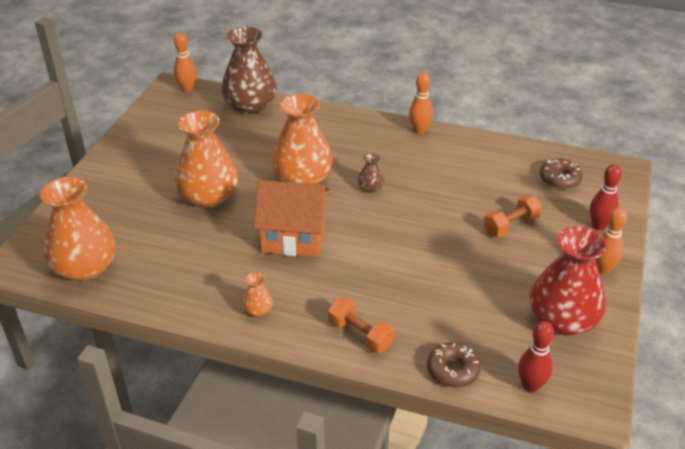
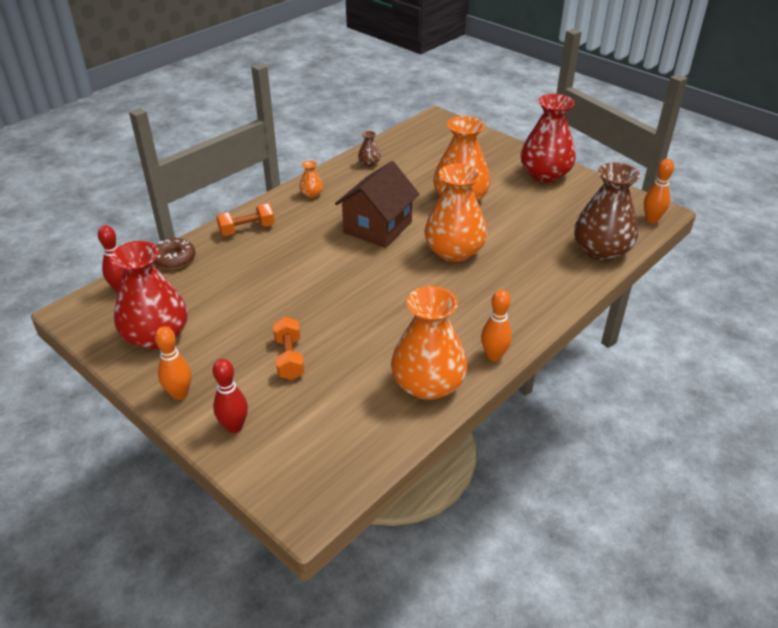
camera: 115 degrees right, 0 degrees up
orange vase [40,177,115,281] -> orange vase moved to [391,286,467,400]
orange house [254,180,330,257] -> brown house [335,161,420,248]
brown vase [358,153,384,193] -> brown vase moved to [358,131,381,167]
brown donut [540,159,583,189] -> none
none -> red vase [521,94,576,182]

